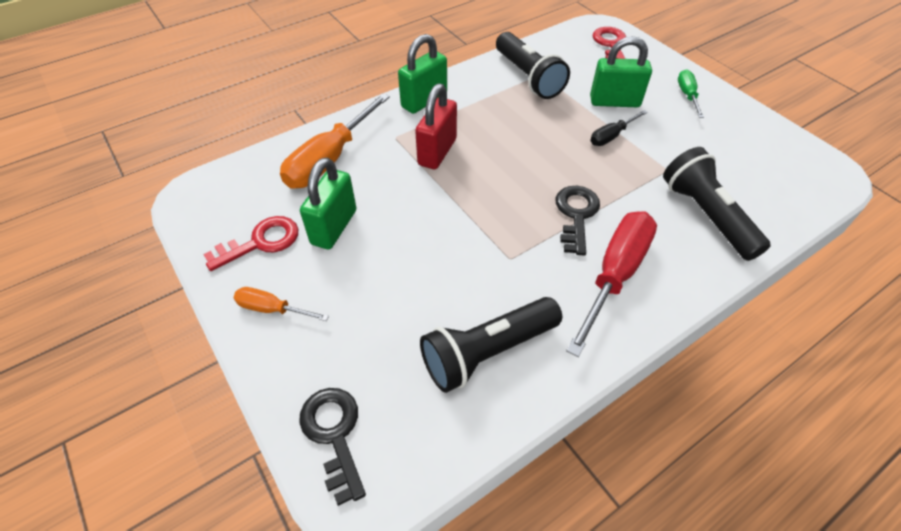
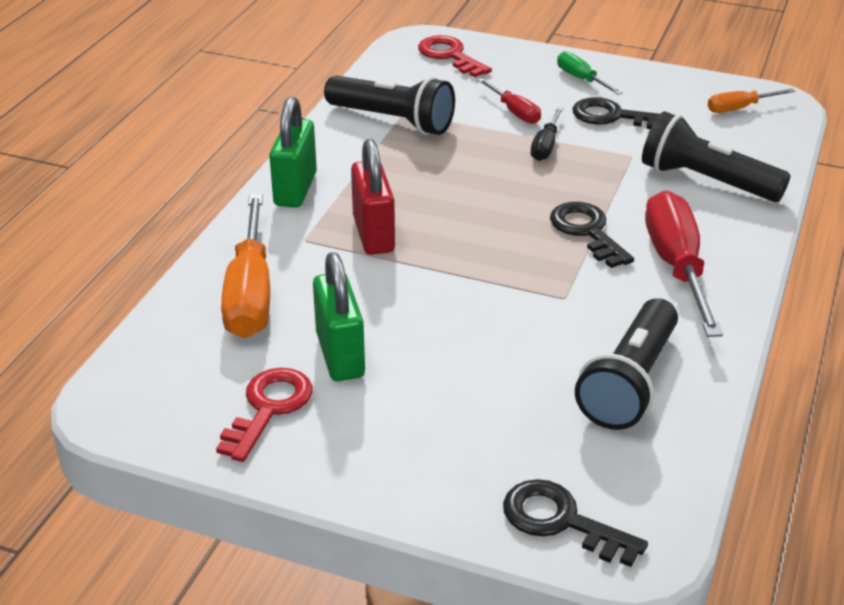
camera: 35 degrees left, 15 degrees down
orange screwdriver [233,287,329,321] -> orange screwdriver moved to [708,88,795,113]
green padlock [590,36,652,107] -> red screwdriver [478,78,541,124]
none -> black key [573,97,660,129]

